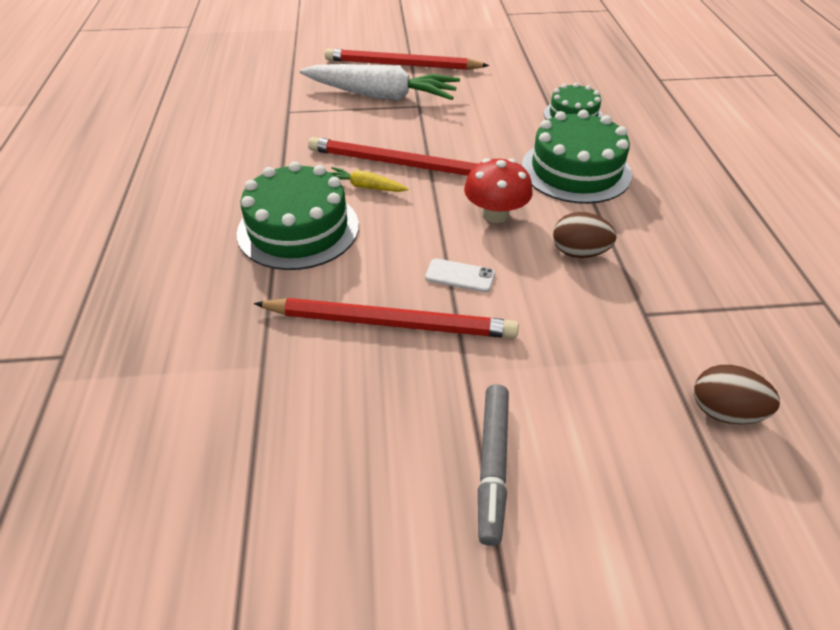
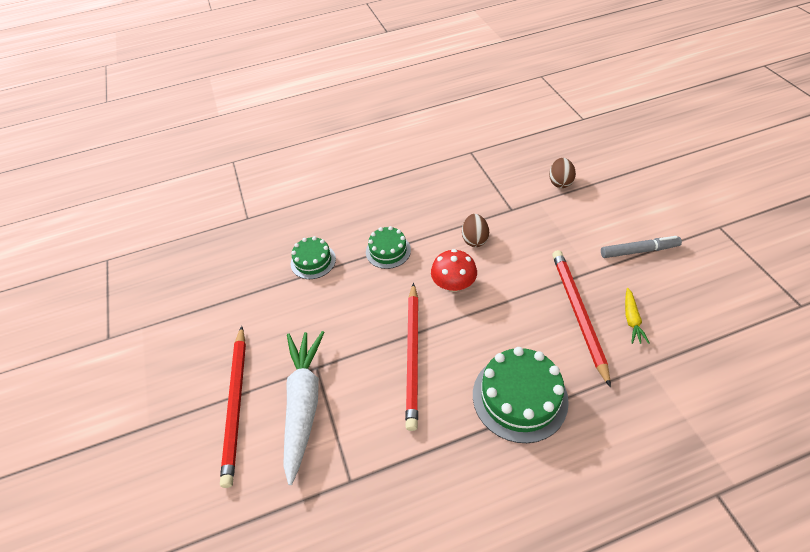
camera: 100 degrees left, 5 degrees up
yellow carrot [329,167,408,192] -> yellow carrot moved to [625,288,649,344]
white phone [425,258,495,292] -> none
green cake [521,110,632,204] -> green cake [366,226,411,269], size x0.60

